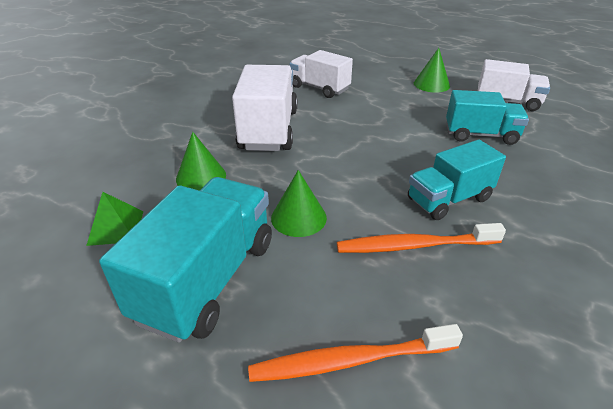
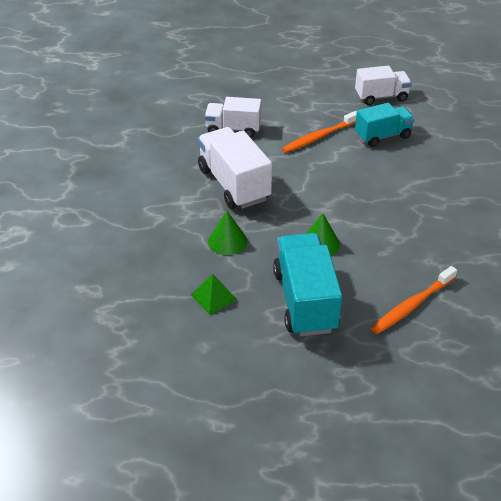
camera: 30 degrees left, 5 degrees up
orange toothbrush [337,223,506,253] -> orange toothbrush moved to [282,111,357,153]
turquoise truck [408,140,506,220] -> none
green cone [414,48,450,93] -> none

